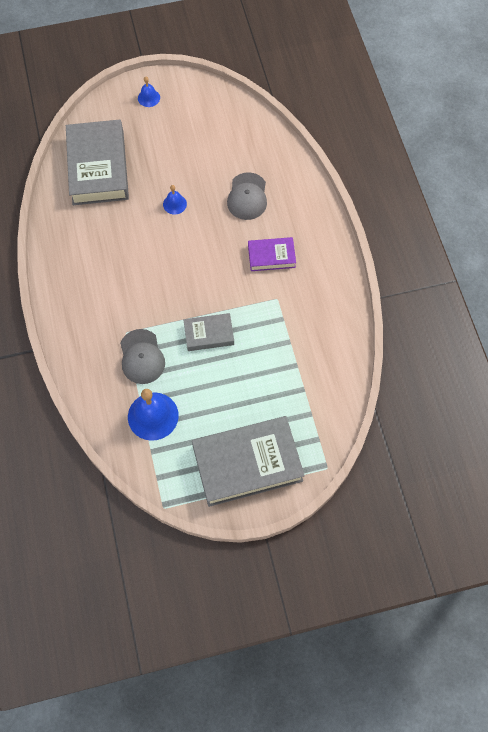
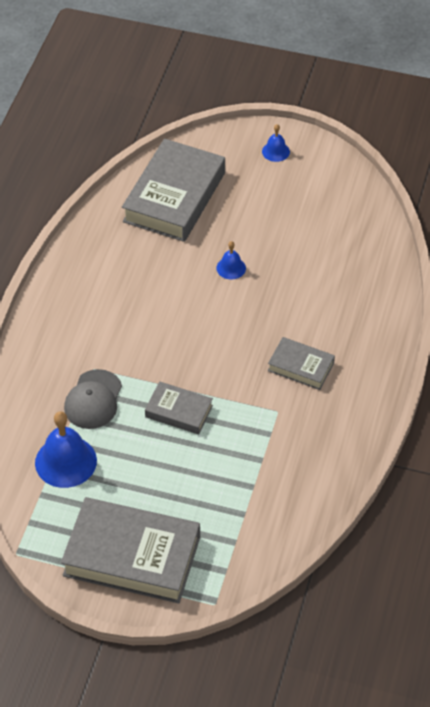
camera: 30 degrees right, 15 degrees down
grey cap [227,172,267,220] -> none
purple book [248,237,296,271] -> grey book [268,337,335,390]

